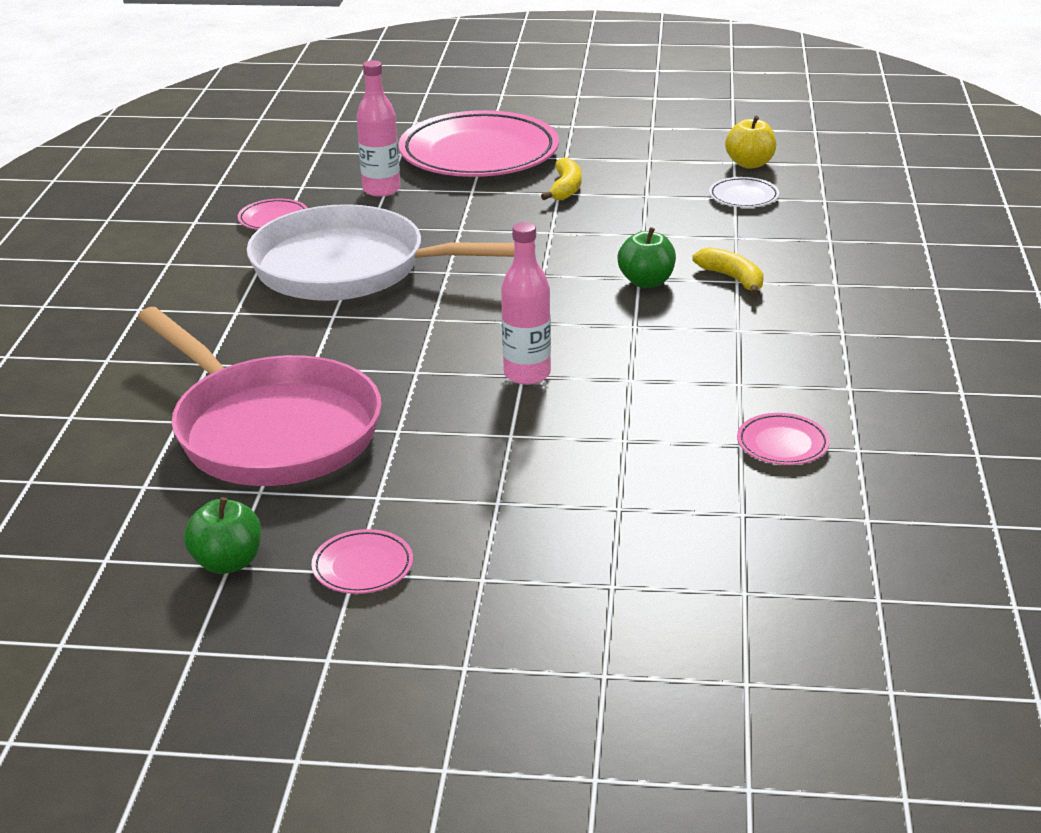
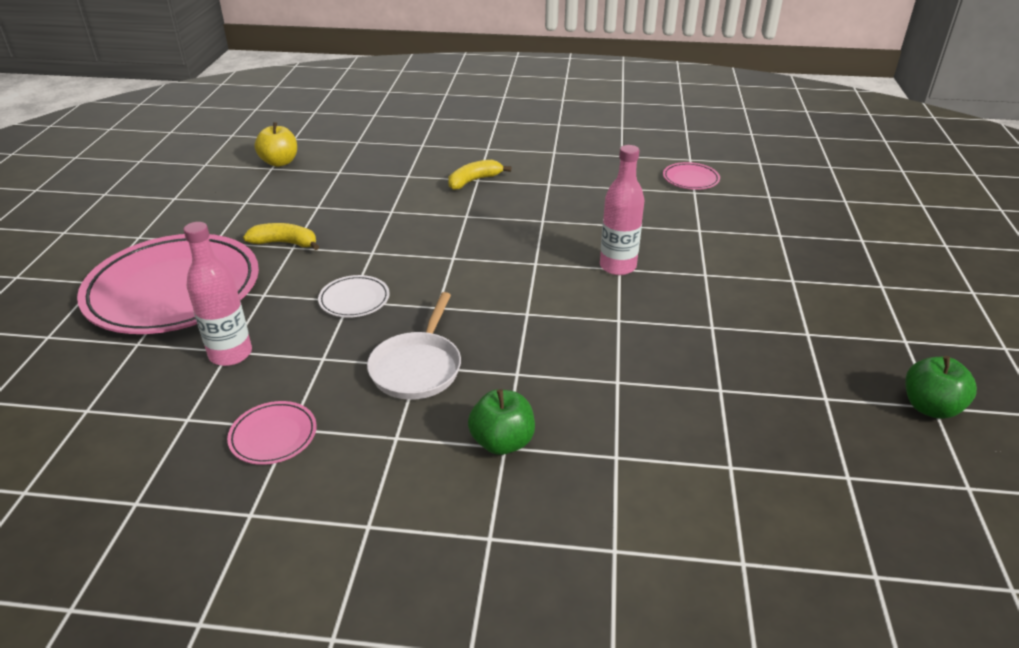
camera: 90 degrees left, 5 degrees up
pink pan [138,307,382,486] -> none
white pan [247,204,514,301] -> white pan [367,292,461,400], size x0.51
pink plate [311,529,413,594] -> none
green apple [617,227,676,288] -> green apple moved to [468,389,535,455]
white plate [709,177,779,208] -> white plate moved to [318,275,390,318]

